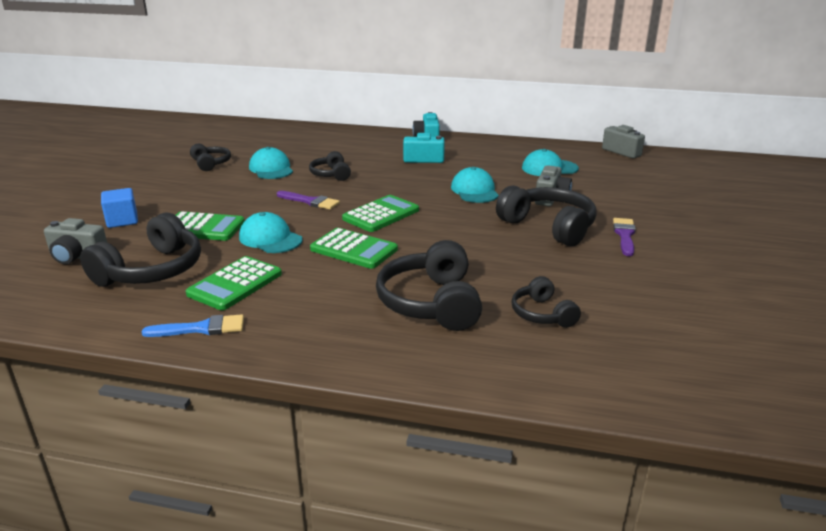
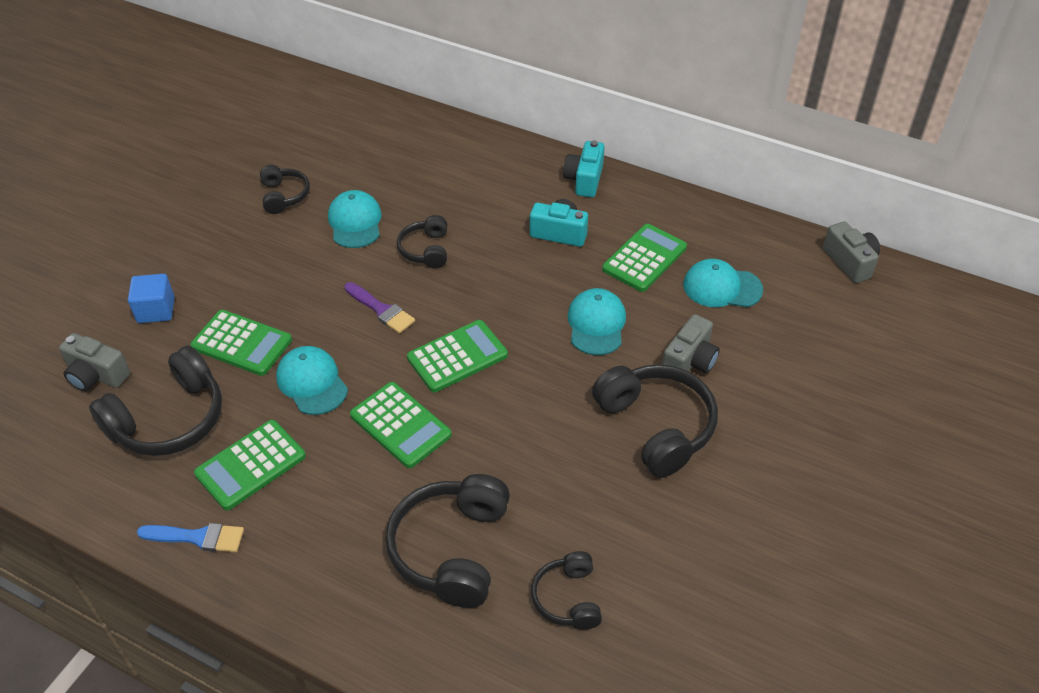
camera: 15 degrees right, 20 degrees up
purple brush [613,218,636,256] -> none
none -> green calculator [602,224,687,292]

